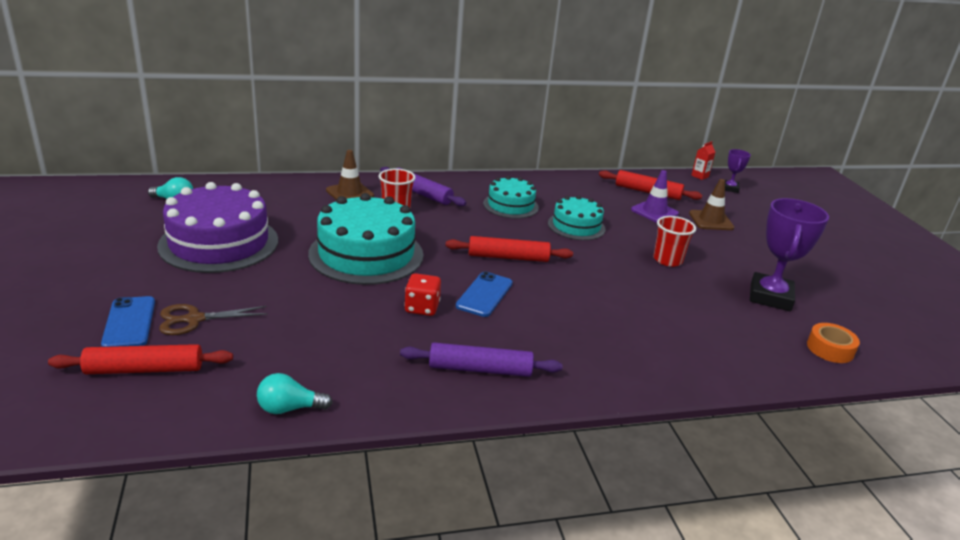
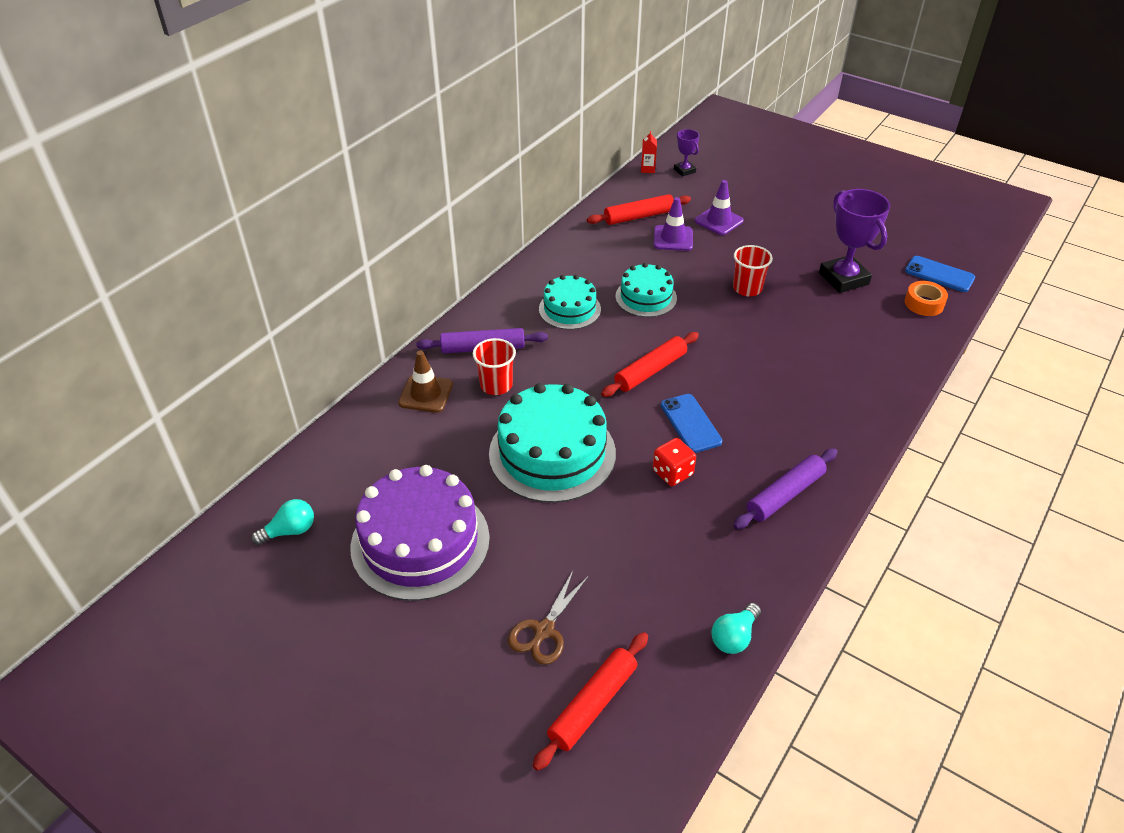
camera: 40 degrees left, 15 degrees up
blue phone [101,296,155,347] -> blue phone moved to [905,256,975,292]
brown traffic cone [689,179,734,230] -> purple traffic cone [695,180,744,235]

